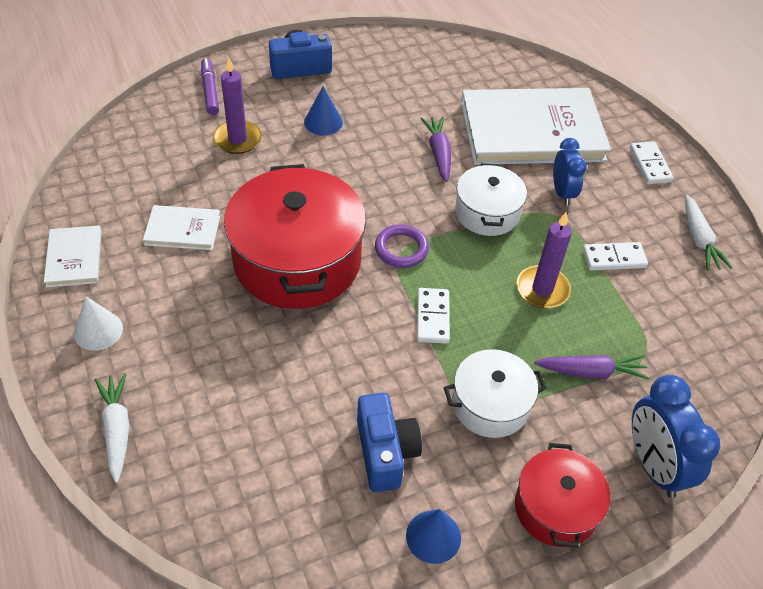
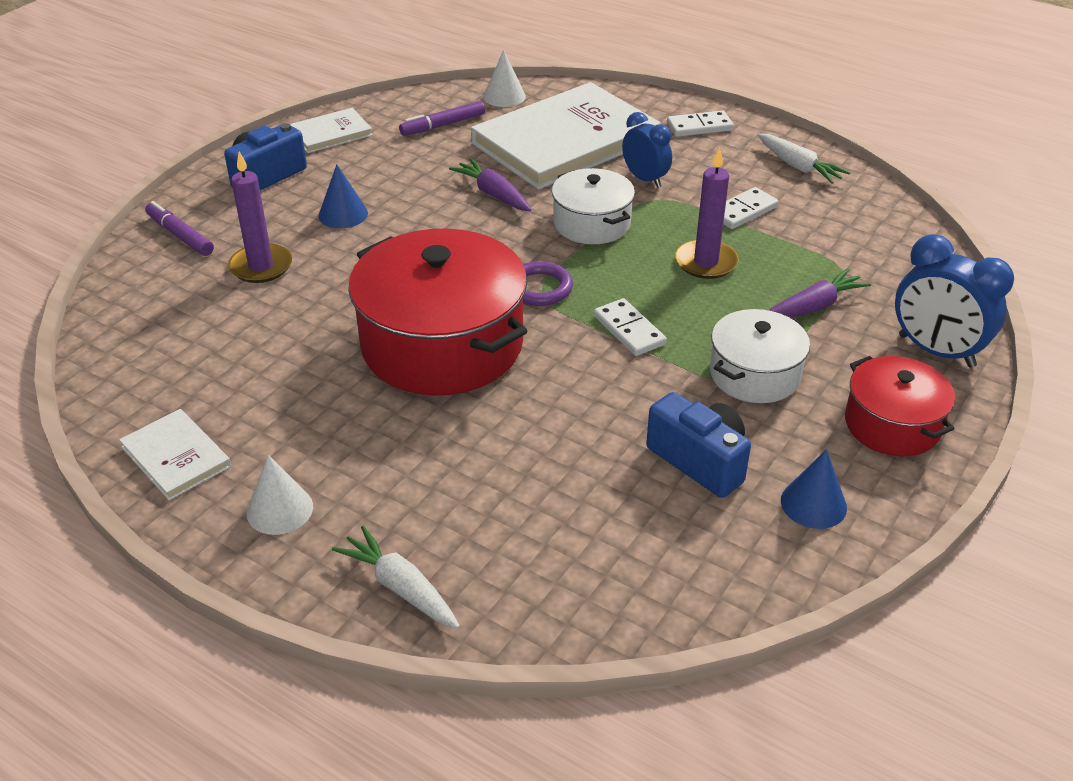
camera: 30 degrees left, 10 degrees down
white book [143,205,221,250] -> white book moved to [290,108,373,153]
white domino [630,141,674,184] -> white domino turned 60 degrees counterclockwise [667,110,734,137]
none -> purple marker [399,101,485,136]
none -> white cone [483,50,526,107]

